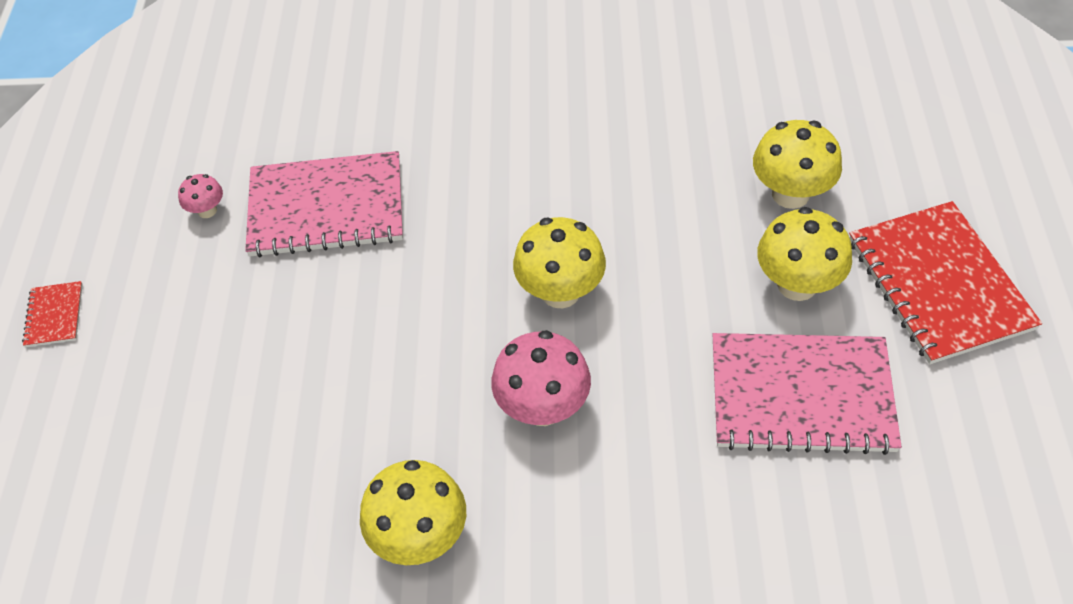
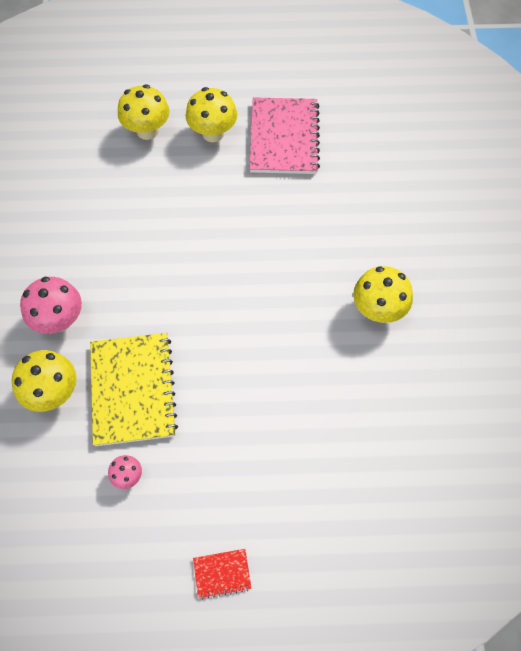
camera: 95 degrees left, 10 degrees up
pink notebook [245,151,403,257] -> yellow notebook [90,333,178,446]
pink mushroom [491,330,591,426] -> pink mushroom moved to [20,277,82,334]
yellow mushroom [513,217,606,308] -> yellow mushroom moved to [12,350,77,412]
red notebook [849,201,1042,364] -> none

